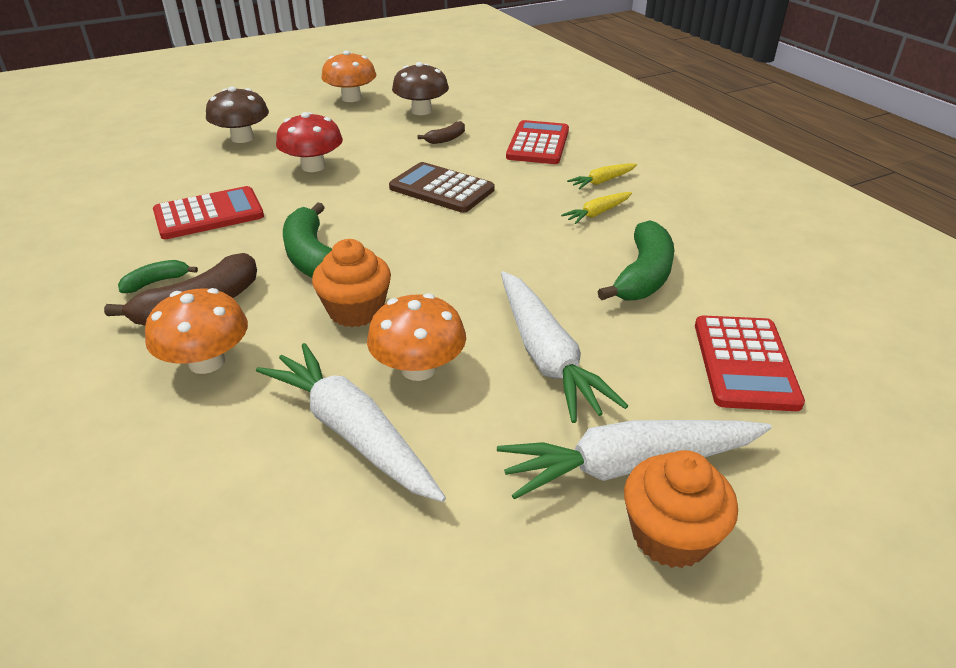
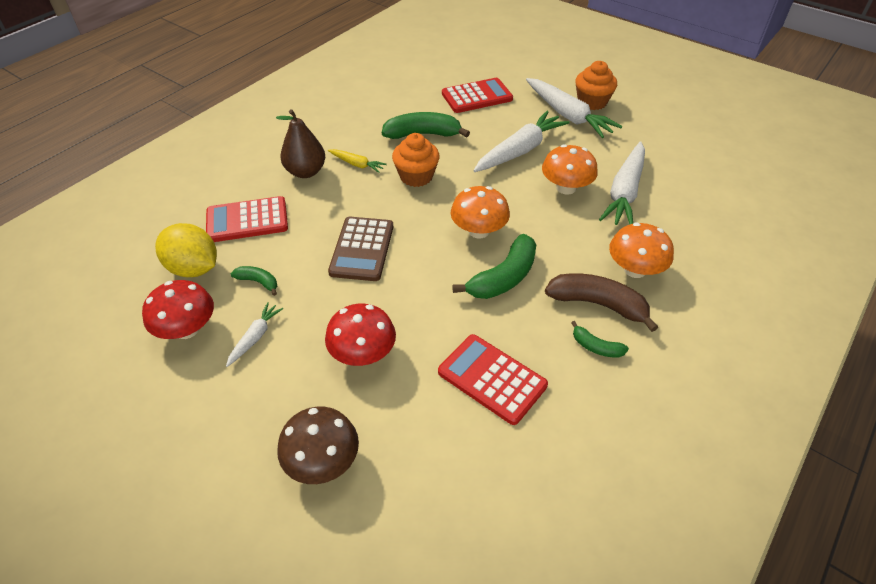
camera: 115 degrees left, 10 degrees up
orange cupcake [312,239,391,327] -> orange cupcake moved to [392,133,440,187]
orange mushroom [322,51,376,102] -> orange mushroom moved to [451,186,510,238]
brown mushroom [392,62,449,115] -> red mushroom [142,280,214,339]
brown banana [418,121,465,144] -> green banana [231,266,277,296]
yellow carrot [567,163,637,189] -> brown pear [276,109,325,178]
none -> yellow lemon [155,223,217,277]
none -> white carrot [226,302,283,367]

